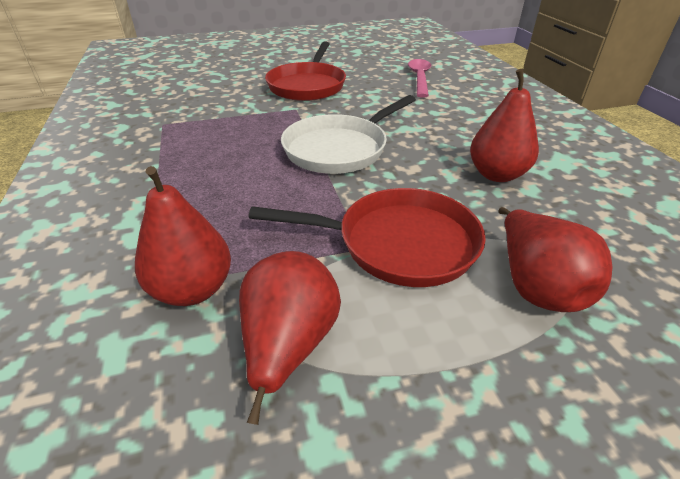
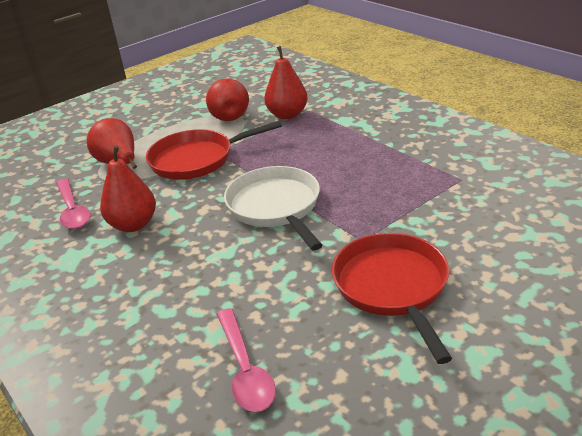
camera: 160 degrees right, 5 degrees down
white pan [281,95,416,174] -> white pan turned 45 degrees counterclockwise [224,166,322,250]
none -> pink spoon [56,178,91,229]

